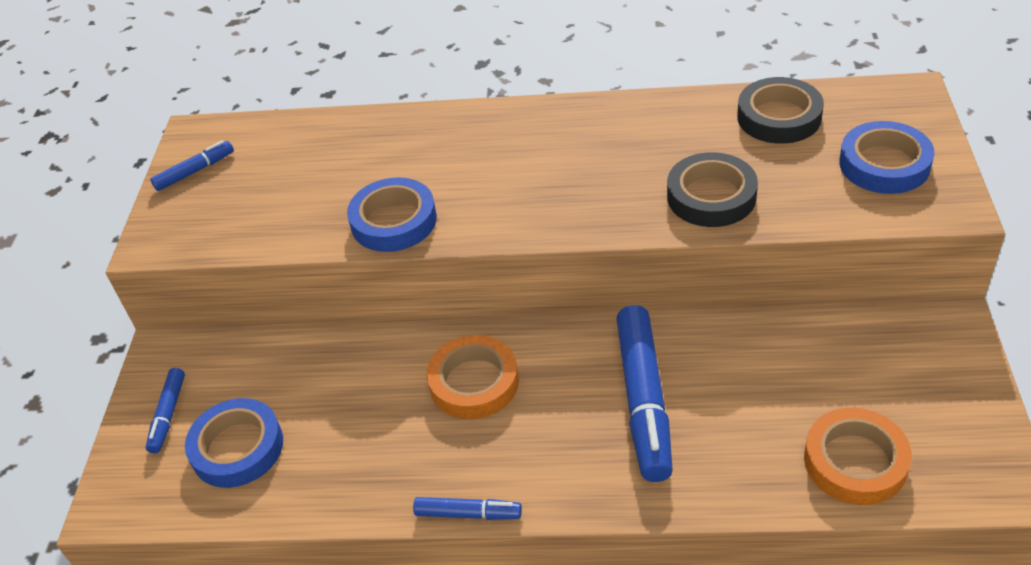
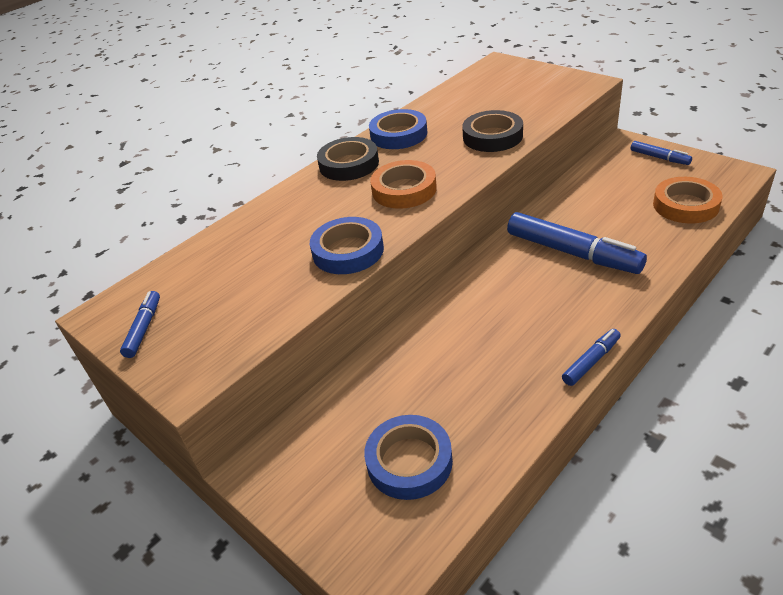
camera: 50 degrees left, 5 degrees down
blue marker [146,368,185,453] -> blue marker moved to [631,141,692,165]
orange tape [427,335,519,419] -> orange tape moved to [370,160,437,209]
black tape [737,77,824,144] -> black tape moved to [317,137,379,181]
blue tape [839,121,935,194] -> blue tape moved to [369,109,427,149]

